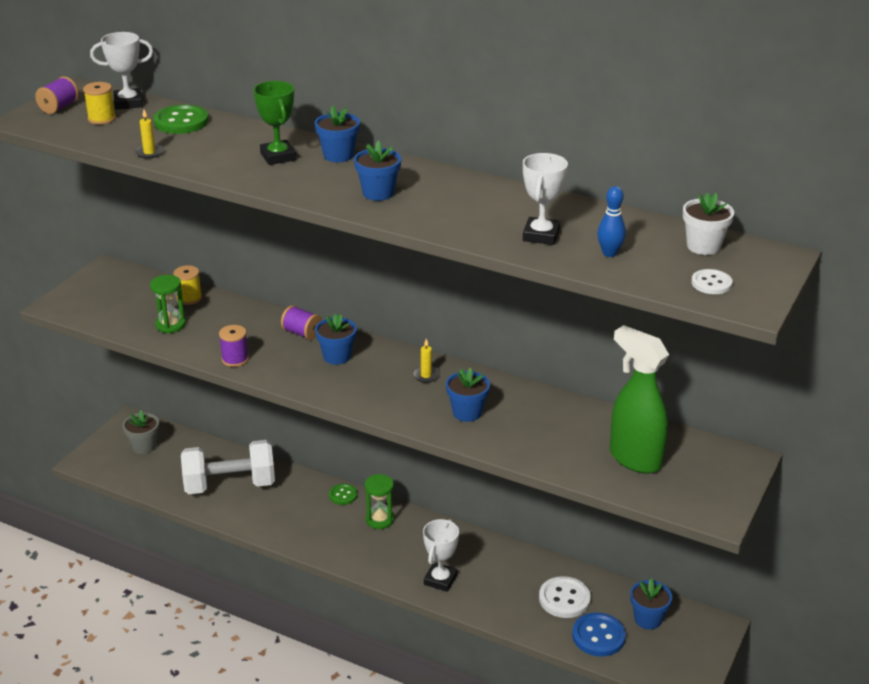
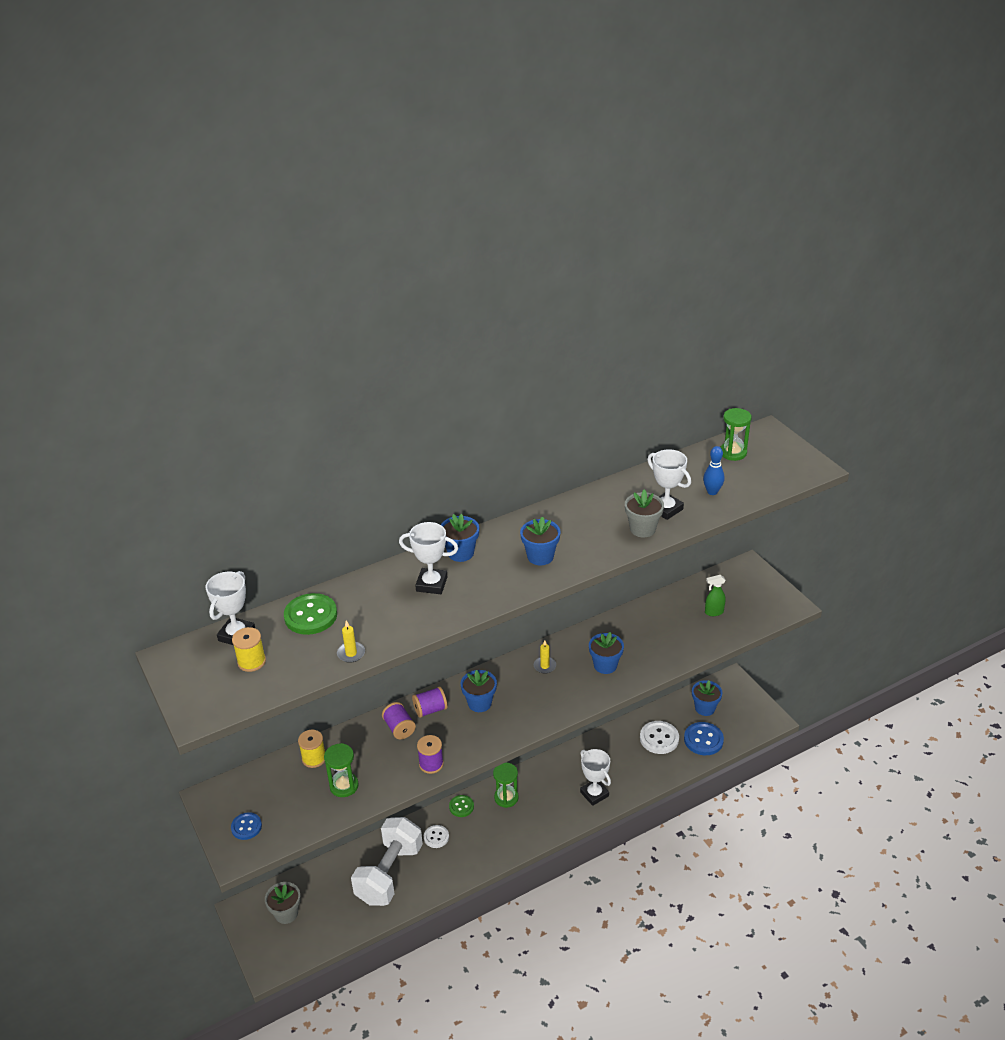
camera: 55 degrees left, 5 degrees up
purple spool [35,76,79,114] -> purple spool moved to [382,702,416,739]
green trophy [253,81,296,165] -> white trophy [399,522,458,594]
green spray bottle [610,325,669,474] -> green spray bottle [705,575,726,616], size x0.45
white flower pot [683,193,734,255] -> green hourglass [721,408,752,461]
white button [691,269,732,294] -> white button moved to [424,825,449,848]
none -> blue button [231,812,262,840]
none -> grey flower pot [625,489,664,537]

